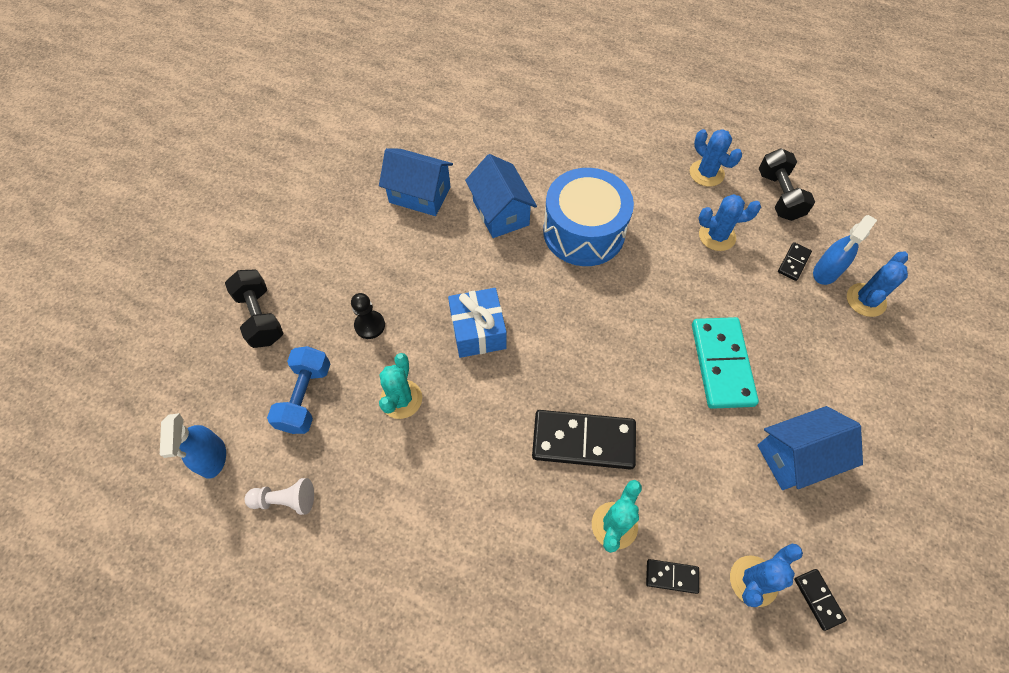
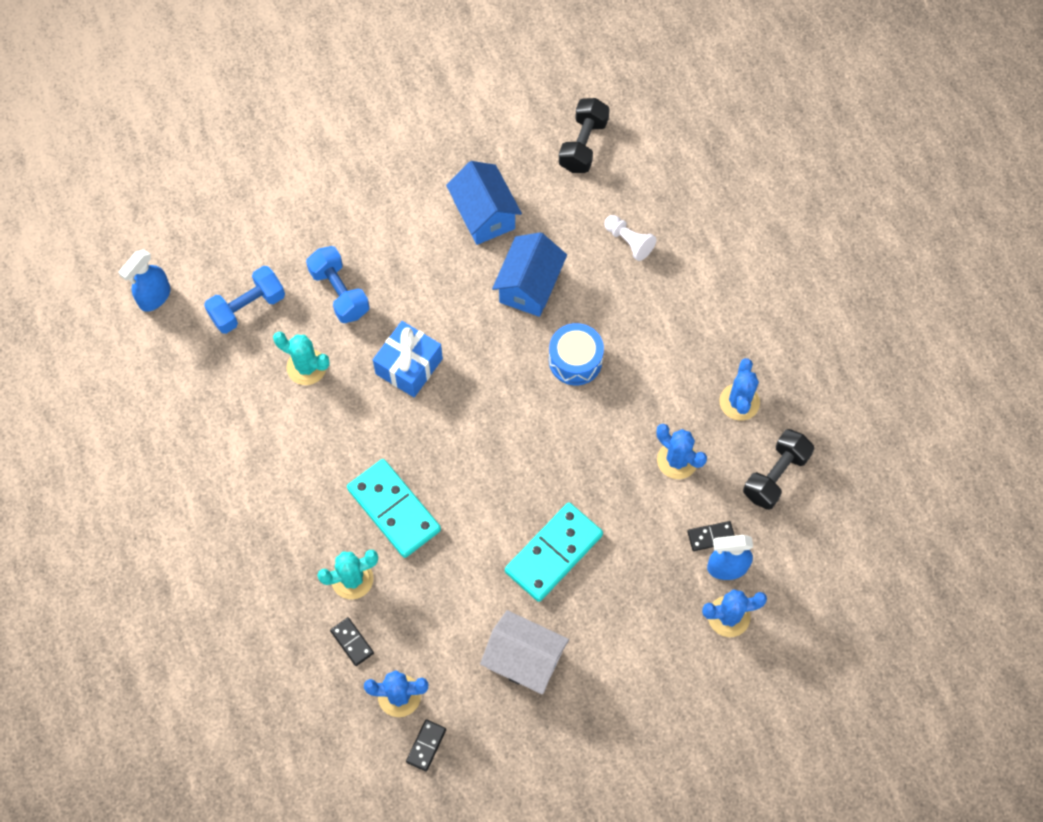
camera: 45 degrees right, 5 degrees up
black dumbbell [225,269,283,348] -> black dumbbell moved to [559,98,610,173]
white pawn [245,478,314,515] -> white pawn moved to [604,215,656,261]
black pawn [351,293,385,339] -> blue dumbbell [306,246,369,323]
turquoise cactus [379,353,422,419] -> turquoise cactus turned 60 degrees clockwise [273,332,330,385]
black domino [532,410,636,470] -> turquoise domino [347,459,441,558]
blue drum [543,168,634,266] -> blue drum [549,323,604,385], size x0.60
blue house [757,406,863,490] -> white house [480,610,569,694]

